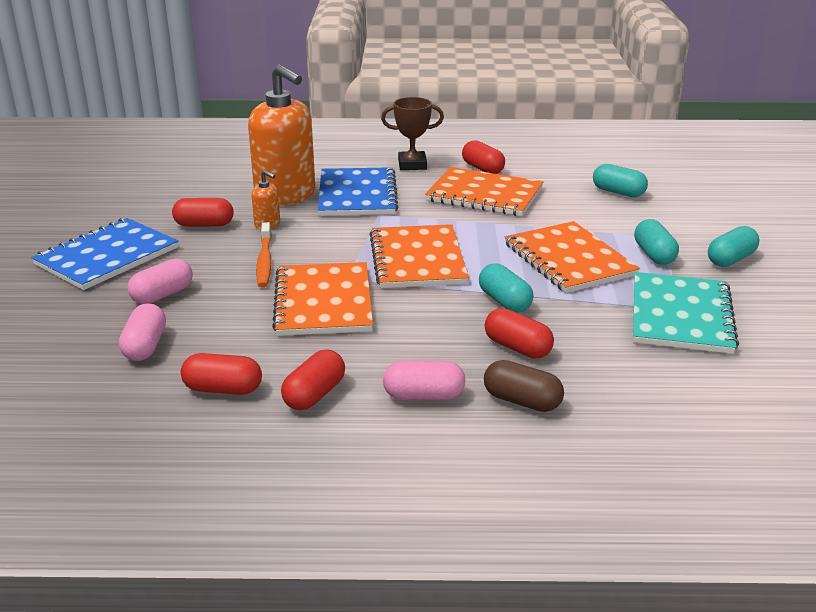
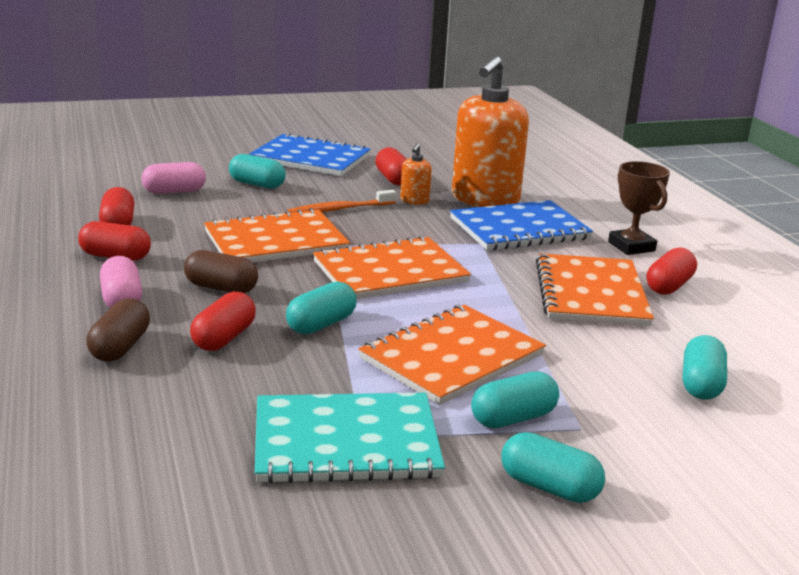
camera: 70 degrees right, 5 degrees down
pink capsule [127,258,193,304] -> turquoise capsule [229,154,286,189]
none -> brown capsule [184,250,258,293]

